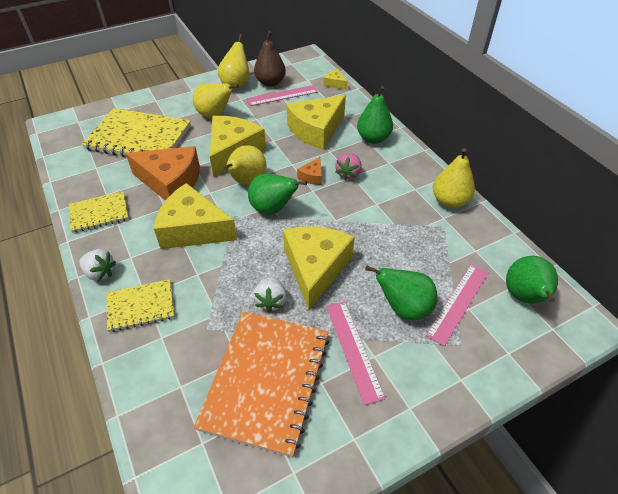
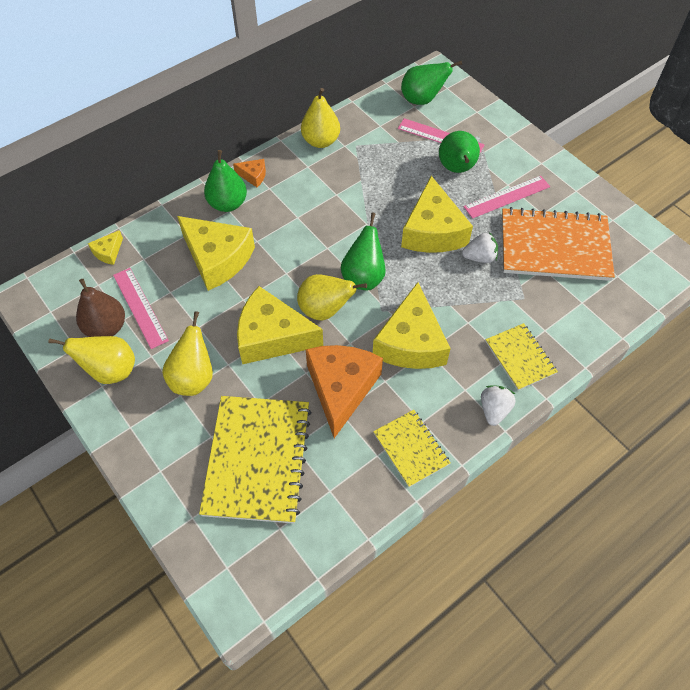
camera: 100 degrees left, 10 degrees up
yellow cheese [283,226,355,310] -> yellow cheese turned 90 degrees counterclockwise [401,176,473,253]
orange cheese [297,157,322,185] -> orange cheese moved to [233,159,266,187]
pink strawberry [335,153,362,180] -> none

